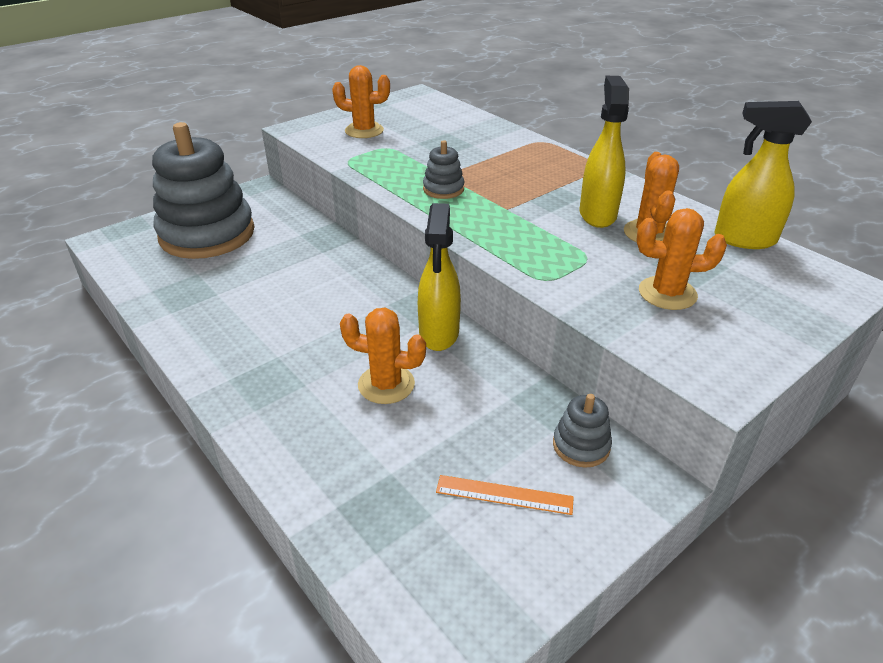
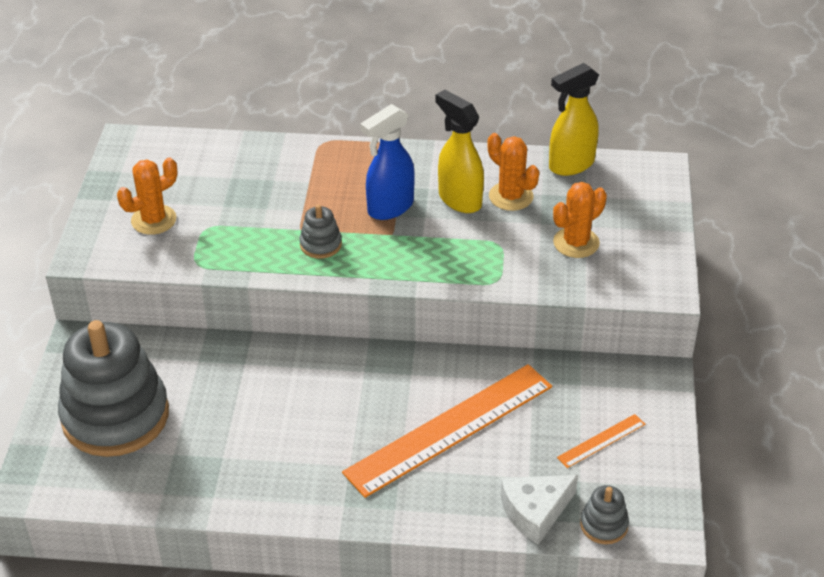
camera: 45 degrees left, 5 degrees up
orange cactus [340,307,426,404] -> orange ruler [342,364,552,498]
yellow spray bottle [418,203,461,351] -> none
grey stacking toy [553,394,612,468] -> grey stacking toy moved to [580,485,629,544]
none -> blue spray bottle [360,104,415,220]
none -> white cheese [500,475,578,545]

